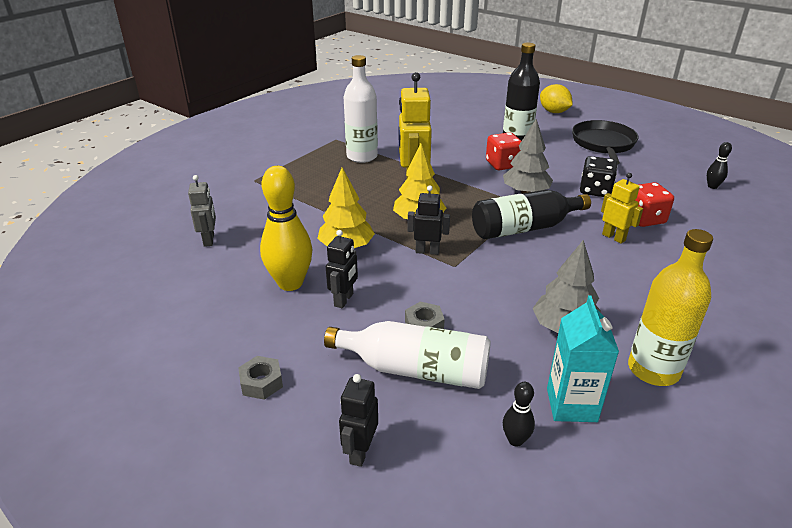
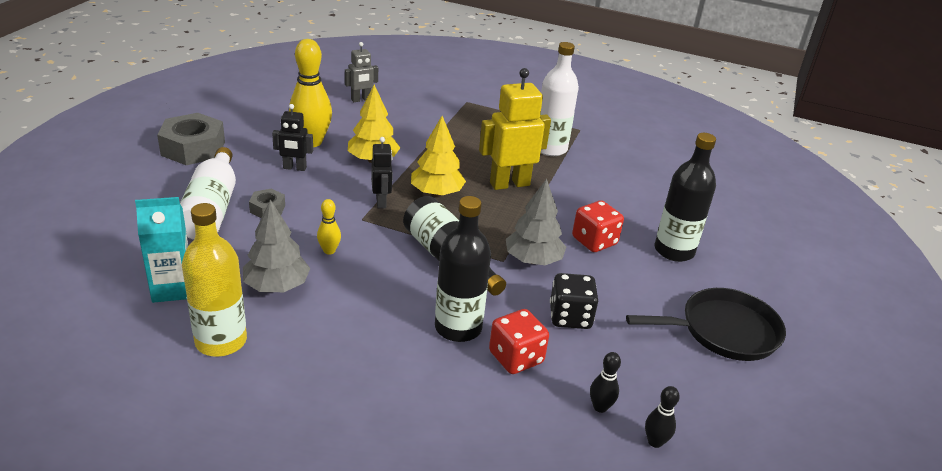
camera: 70 degrees right, 0 degrees up
grey nut [238,356,283,400] -> grey nut [157,113,225,165], size x1.98
black robot [339,374,378,467] -> none
black bowling pin [503,382,535,447] -> black bowling pin moved to [590,352,621,413]
yellow lemon [540,84,573,113] -> none
yellow robot [601,173,643,244] -> black bottle [435,196,491,342]
none -> yellow bowling pin [317,199,341,255]

